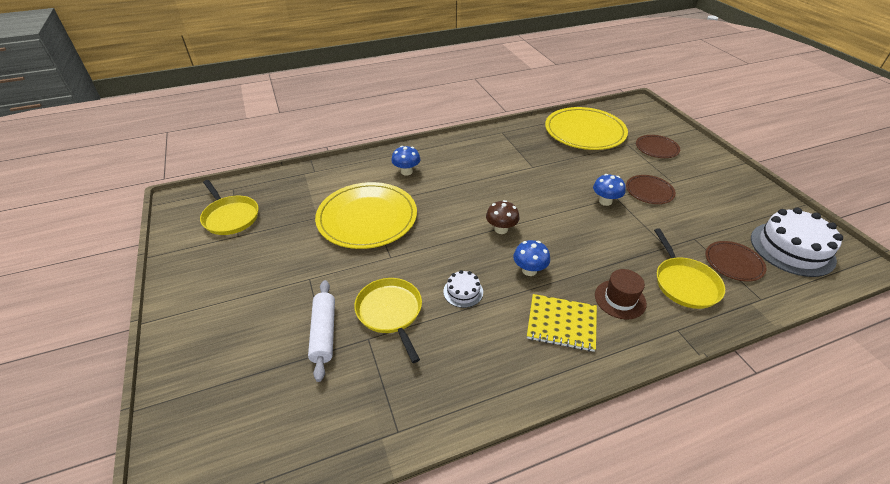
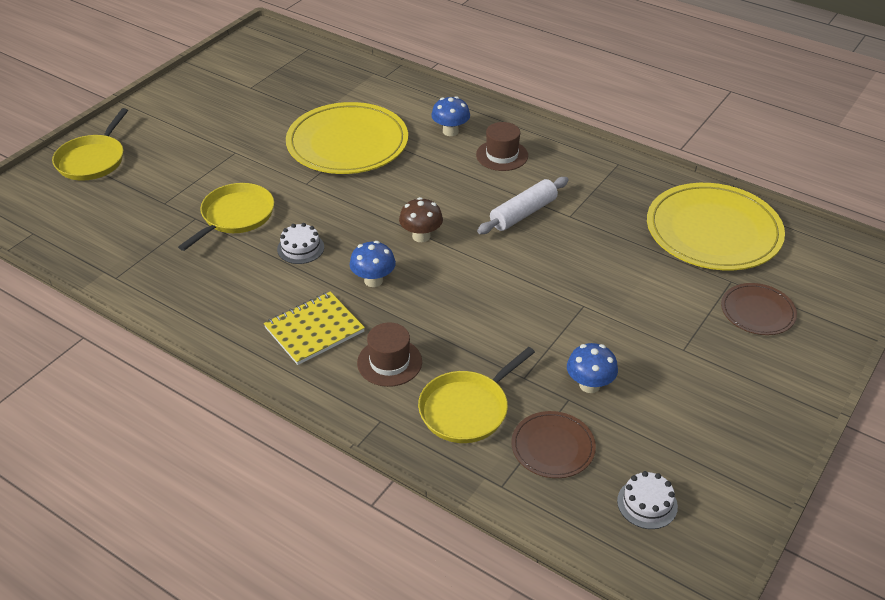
camera: 55 degrees right, 0 degrees up
yellow pan [200,180,259,235] -> yellow pan moved to [52,108,128,181]
white rolling pin [308,280,335,382] -> white rolling pin moved to [477,177,568,234]
yellow notebook [527,294,597,352] -> yellow notebook turned 75 degrees clockwise [264,292,365,365]
blue mushroom [593,174,626,206] -> blue mushroom moved to [567,343,618,393]
brown plate [626,175,676,204] -> none
white cake [751,208,843,277] -> white cake [617,471,678,529], size x0.48
none -> brown hat [476,122,528,171]

